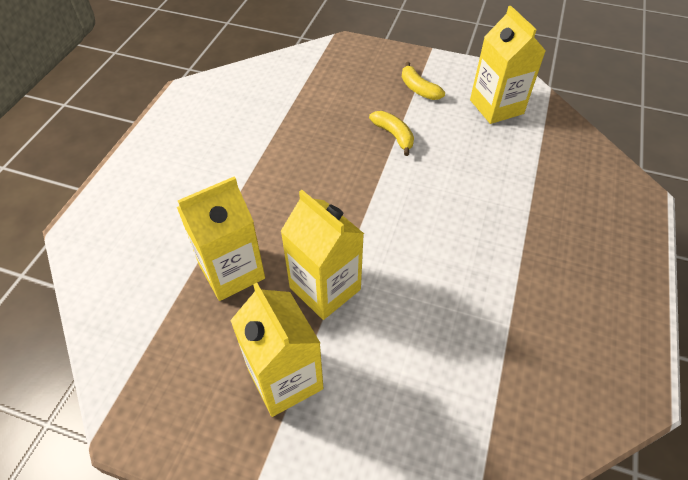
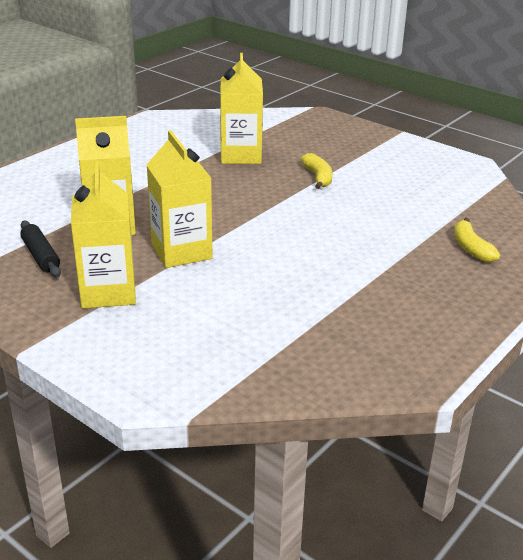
camera: 20 degrees right, 20 degrees down
yellow banana [402,62,445,100] -> yellow banana moved to [454,218,500,262]
yellow carton [470,6,546,124] -> yellow carton moved to [220,53,263,164]
none -> black rolling pin [20,221,61,277]

